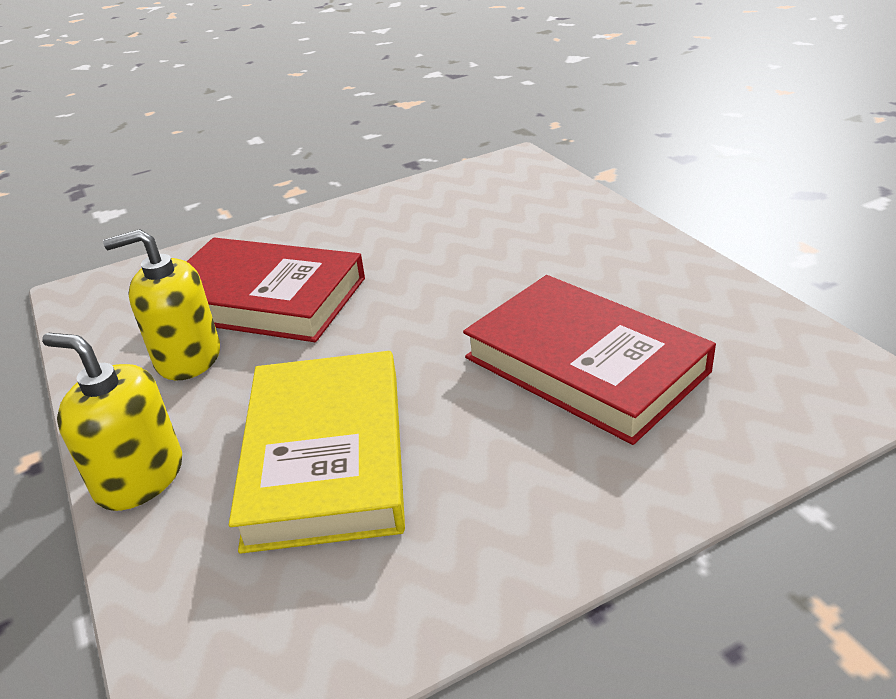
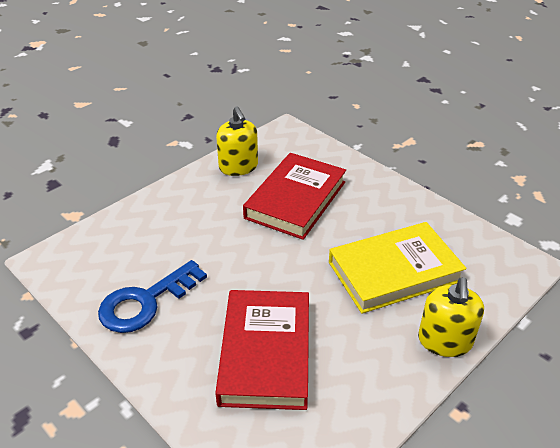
camera: 110 degrees left, 5 degrees up
yellow soap dispenser [103,229,220,381] -> yellow soap dispenser moved to [216,106,258,176]
none -> blue key [98,260,207,333]

